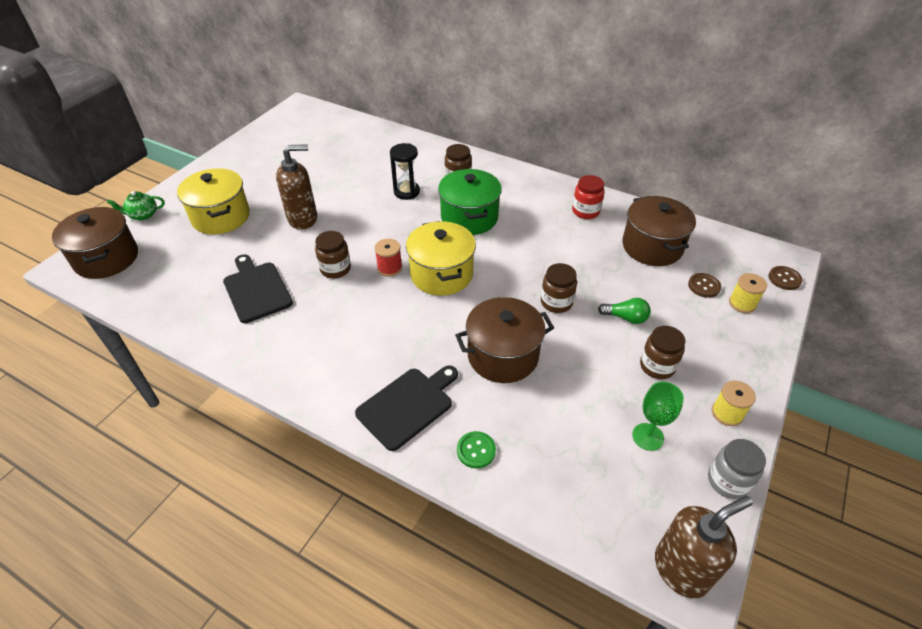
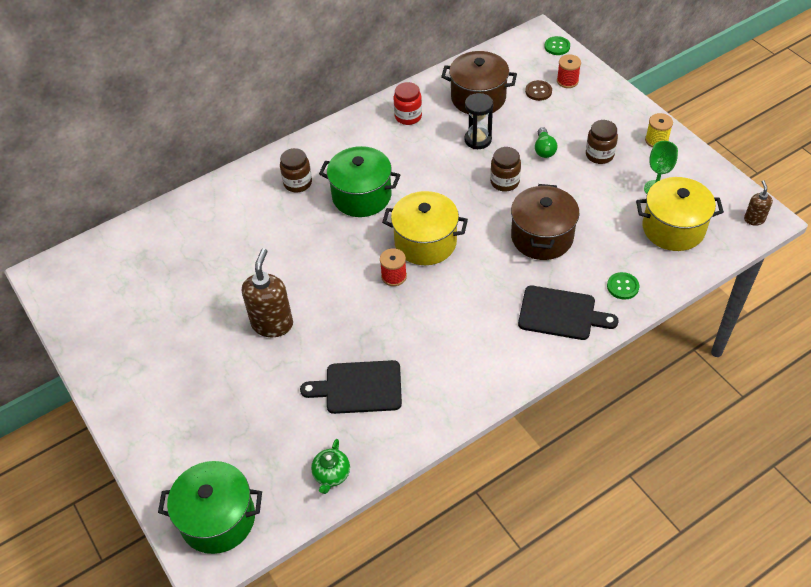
camera: 60 degrees left, 5 degrees up
brown pot [52,207,138,279] -> green pot [158,461,262,554]
green teapot [107,191,165,221] -> green teapot moved to [311,439,350,494]
yellow pot [177,168,250,234] -> yellow pot moved to [636,177,724,251]
brown jar [315,231,351,278] -> none
black cutting board [355,365,458,451] -> black cutting board turned 120 degrees clockwise [518,286,619,340]
black hourglass [390,143,420,200] -> black hourglass moved to [464,93,493,149]
green light bulb [598,298,651,324] -> green light bulb turned 135 degrees clockwise [535,127,557,158]
brown soap dispenser [655,496,753,599] -> brown soap dispenser [744,180,773,226], size x0.52
grey jar [708,439,766,499] -> none
yellow spool [729,273,767,313] -> red spool [557,55,581,88]
brown button [768,266,803,290] -> green button [544,36,570,55]

